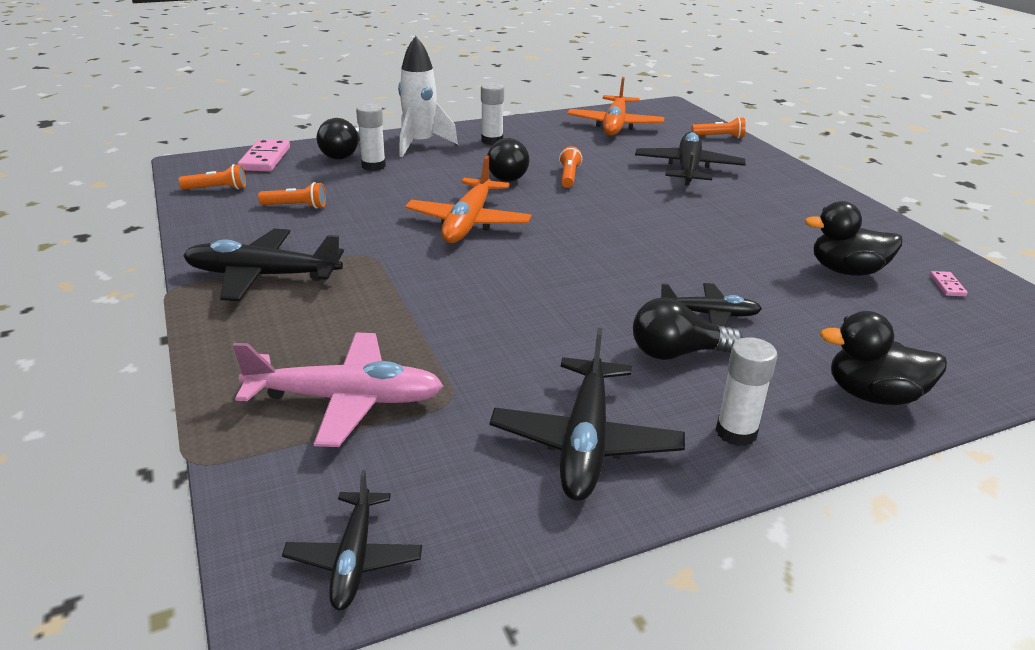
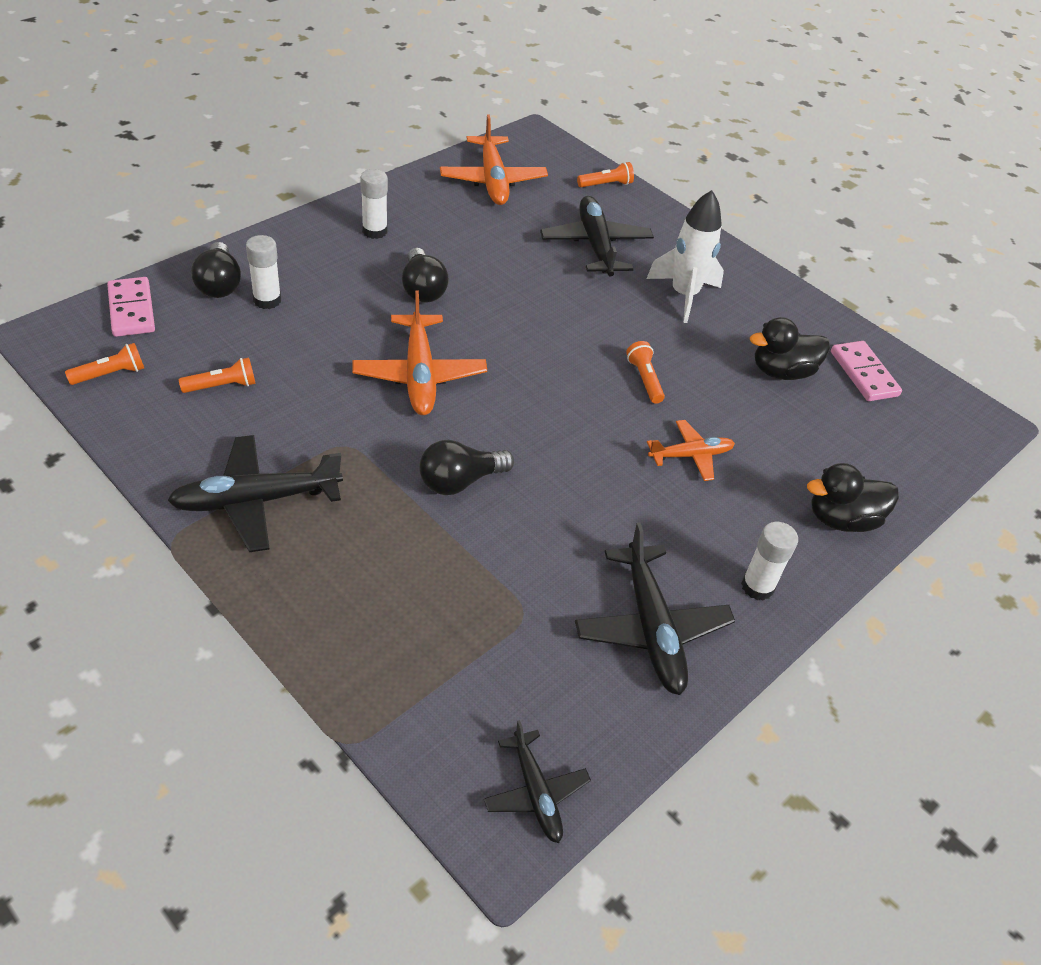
camera: 25 degrees left, 15 degrees up
pink plane [233,332,443,447] -> none
white rocket [398,36,458,157] -> white rocket moved to [647,190,724,323]
orange flashlight [559,146,582,188] -> orange flashlight moved to [626,341,665,404]
black light bulb [633,297,743,360] -> black light bulb moved to [419,440,514,495]
black plane [661,283,762,327] -> orange plane [647,420,735,481]
pink domino [930,271,968,296] -> pink domino [831,341,902,401], size x2.08

